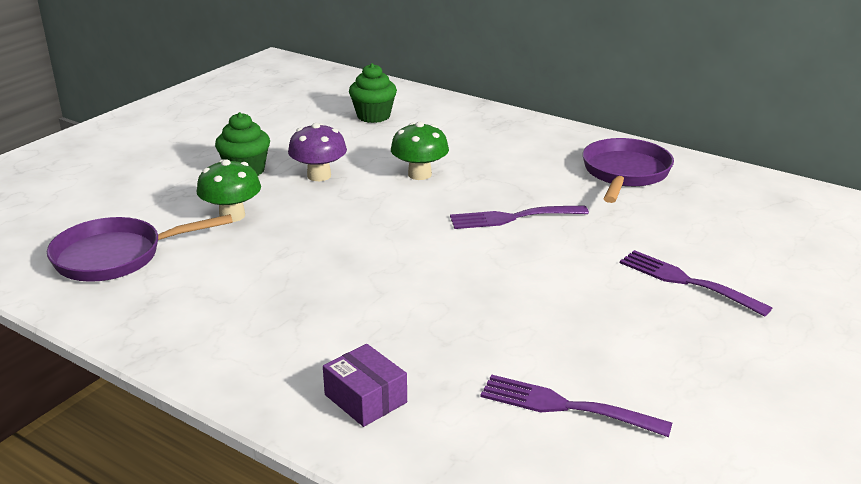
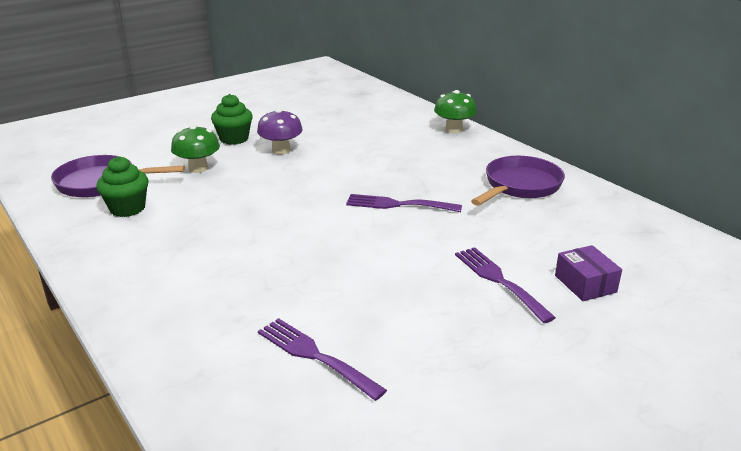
camera: 20 degrees right, 0 degrees up
purple box [323,344,407,427] -> purple box moved to [555,245,622,301]
green cupcake [349,63,397,123] -> green cupcake moved to [96,156,149,217]
green mushroom [391,122,449,180] -> green mushroom moved to [434,90,477,133]

